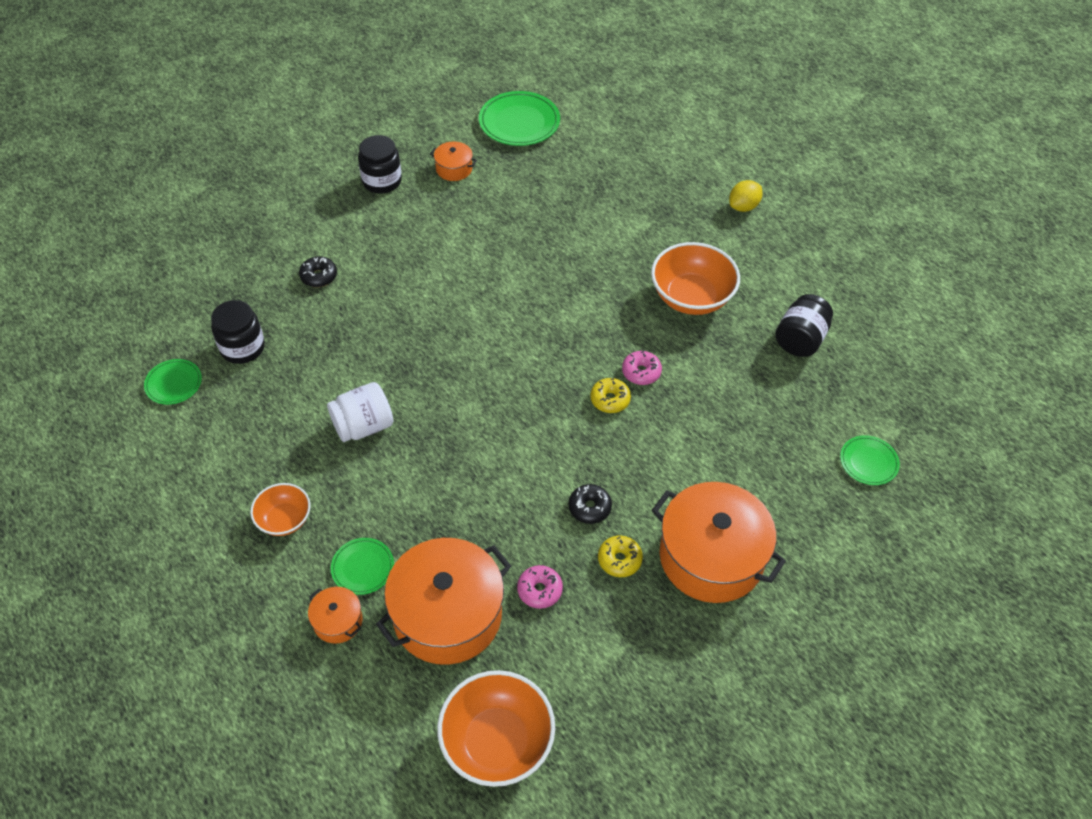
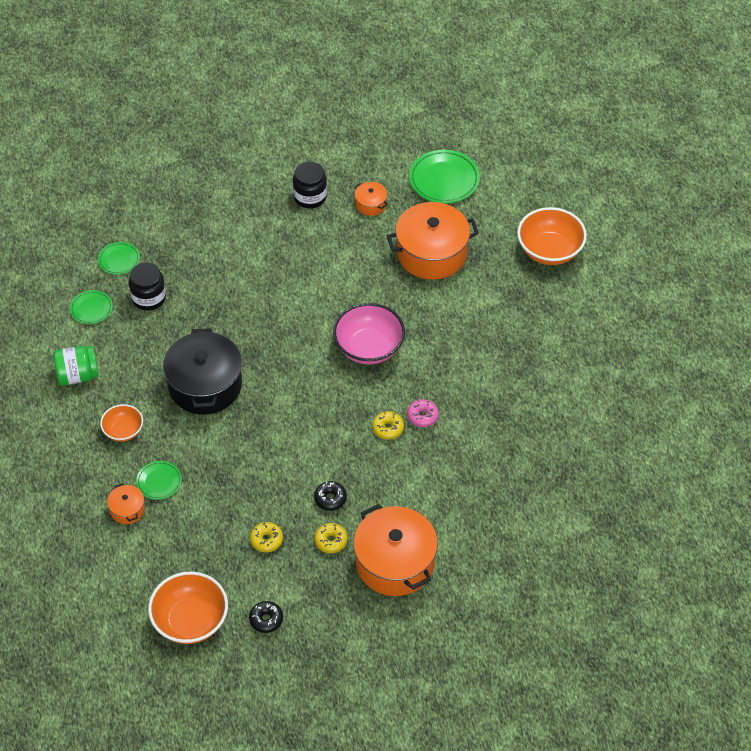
camera: 25 degrees right, 0 degrees up
black donut [299,256,337,287] -> black donut moved to [249,601,283,633]
white jar [327,382,393,442] -> black pot [163,328,242,414]
orange pot [376,538,511,665] -> orange pot moved to [387,202,479,280]
pink donut [517,565,563,609] -> yellow donut [250,522,283,552]
orange bowl [651,242,740,315] -> orange bowl moved to [517,207,587,265]
yellow lemon [729,180,763,212] -> none
black jar [775,294,833,357] -> none
green plate [840,435,900,485] -> green plate moved to [98,242,140,275]
none -> green jar [53,346,99,386]
none -> pink bowl [333,303,405,365]

